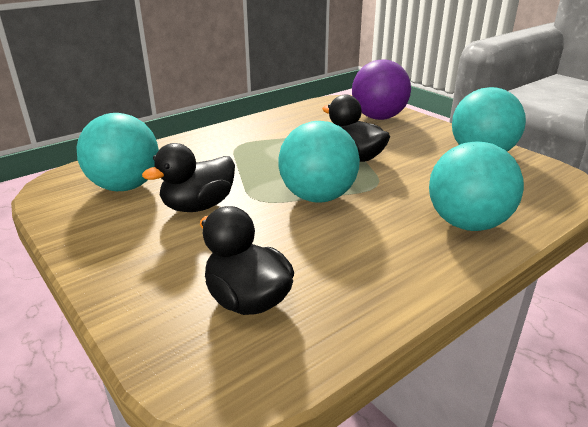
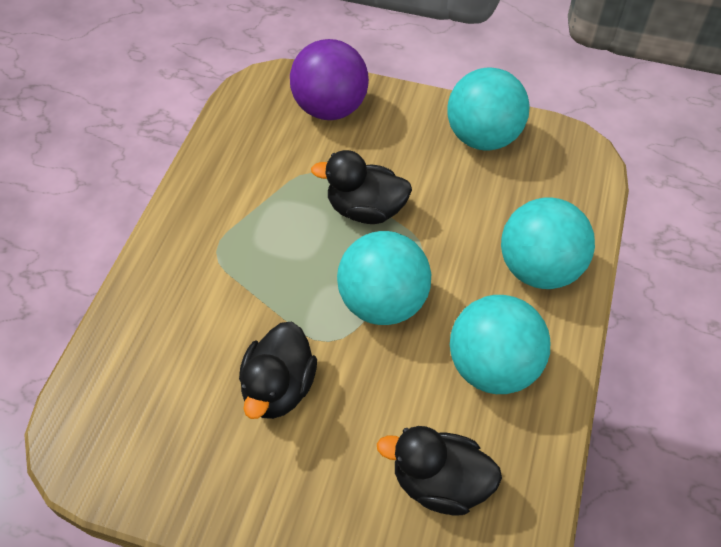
camera: 35 degrees left, 25 degrees up
turquoise ball [77,113,159,191] -> turquoise ball moved to [450,295,550,394]

